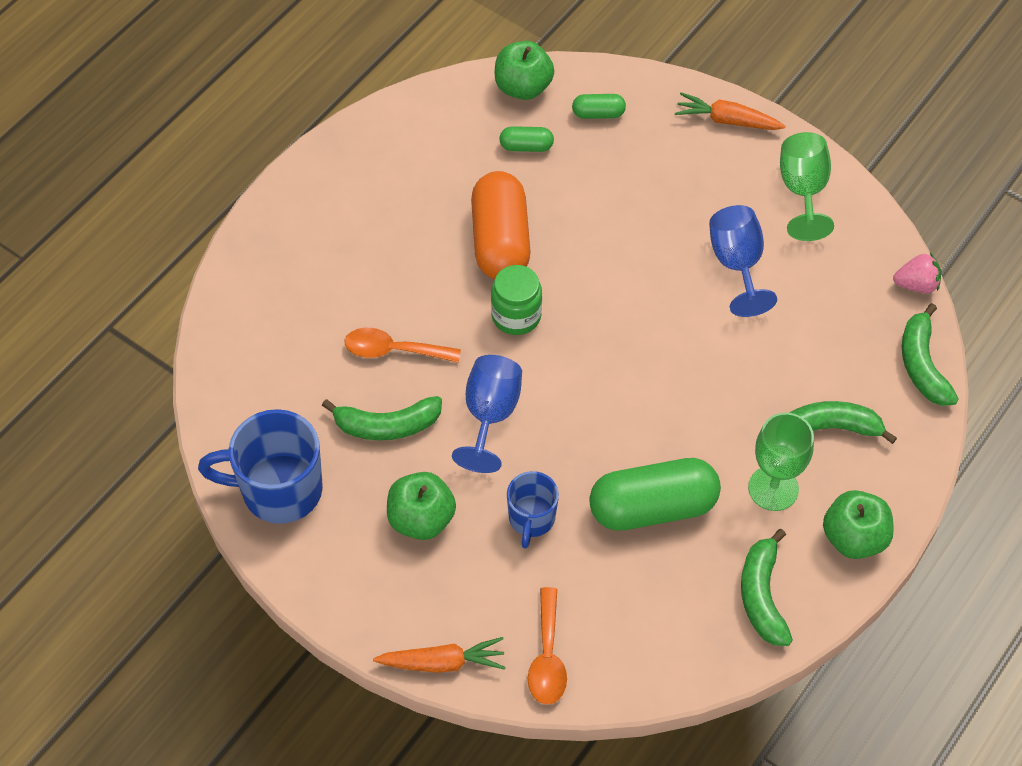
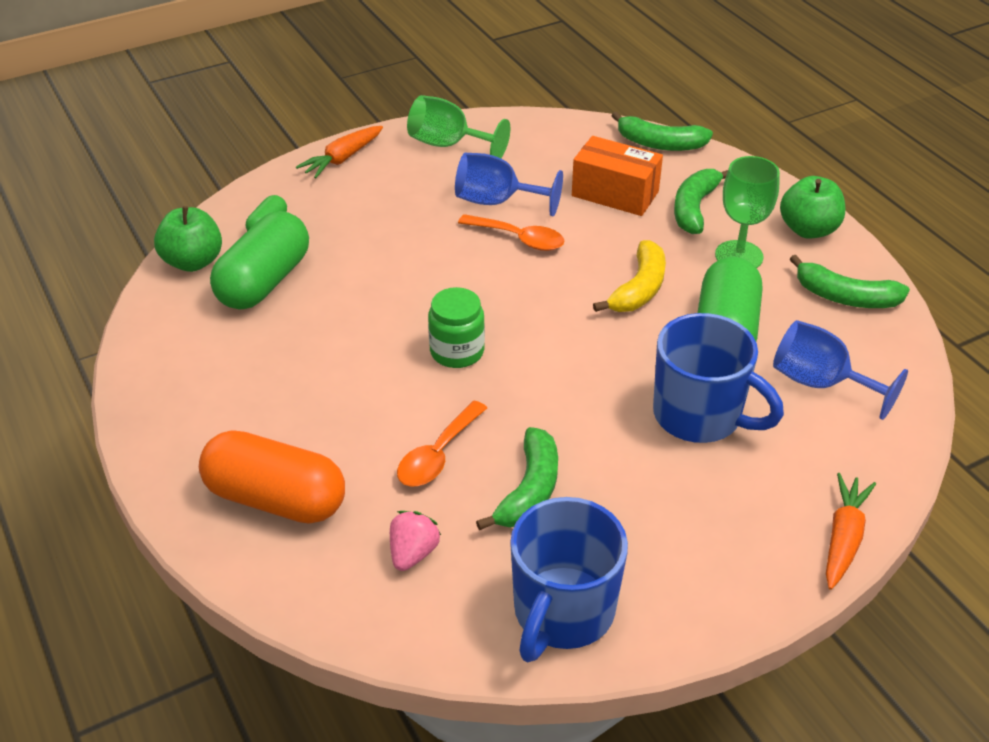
camera: 65 degrees left, 15 degrees down
green apple [387,472,456,540] -> none
blue goblet [452,355,522,473] -> blue goblet moved to [773,320,908,420]
orange capsule [471,171,531,279] -> orange capsule moved to [199,431,345,524]
green capsule [499,126,554,152] -> green capsule [210,211,309,310], size x2.15
blue mug [507,471,559,549] -> blue mug [653,313,784,443], size x1.73
orange spoon [528,587,567,705] -> orange spoon moved to [458,214,564,251]
pink strawberry [893,253,941,293] -> pink strawberry moved to [390,511,441,571]
none -> orange box [572,136,663,216]
none -> yellow banana [593,240,666,312]

